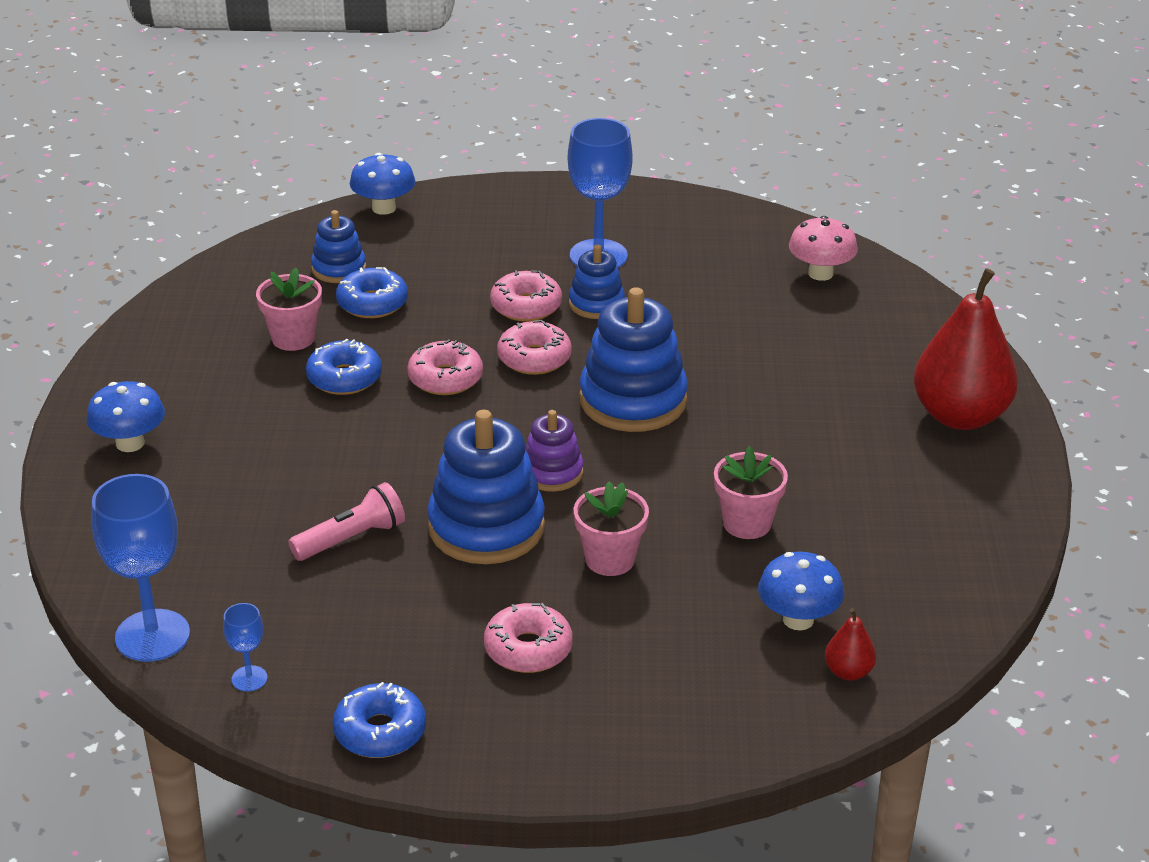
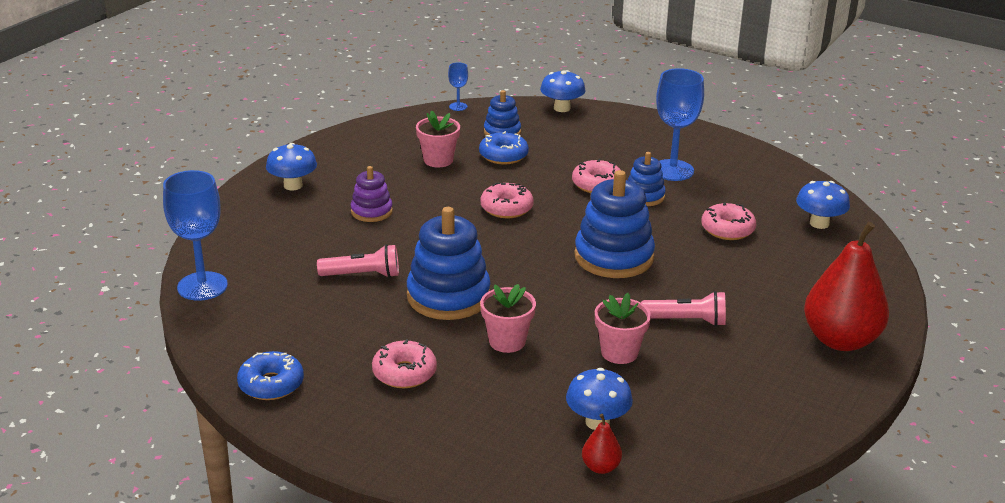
camera: 30 degrees right, 5 degrees down
blue goblet [223,603,268,692] -> blue goblet moved to [448,62,468,111]
blue donut [306,339,382,395] -> none
pink donut [497,320,572,375] -> pink donut moved to [701,202,756,240]
purple stacking toy [525,410,583,492] -> purple stacking toy moved to [351,166,393,222]
pink mushroom [789,216,858,281] -> blue mushroom [796,181,850,229]
none -> pink flashlight [641,291,726,326]

